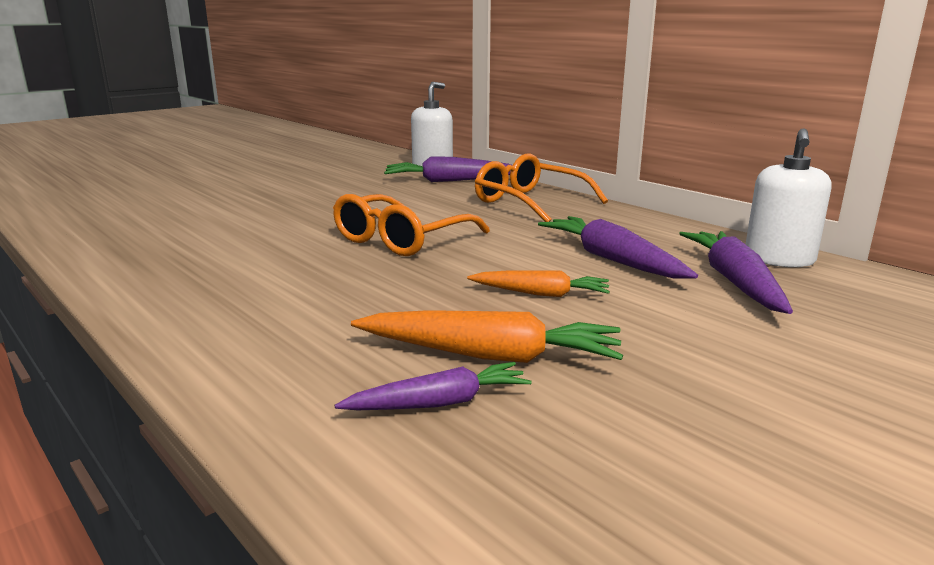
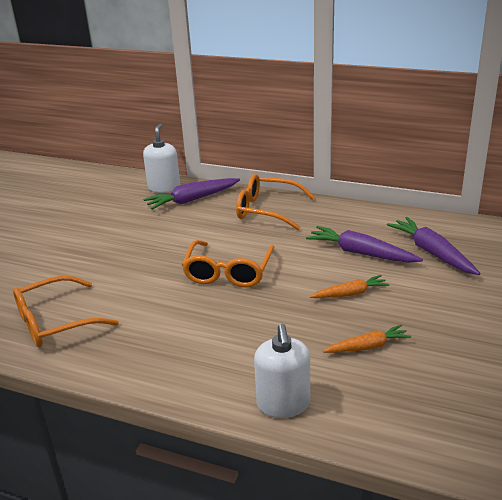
camera: 25 degrees left, 10 degrees up
purple carrot [335,362,532,410] -> none
orange carrot [351,310,623,363] -> orange carrot [323,325,411,353], size x0.63
white soap dispenser [745,128,832,267] -> white soap dispenser moved to [254,324,310,418]
none -> orange glasses [13,275,119,348]

